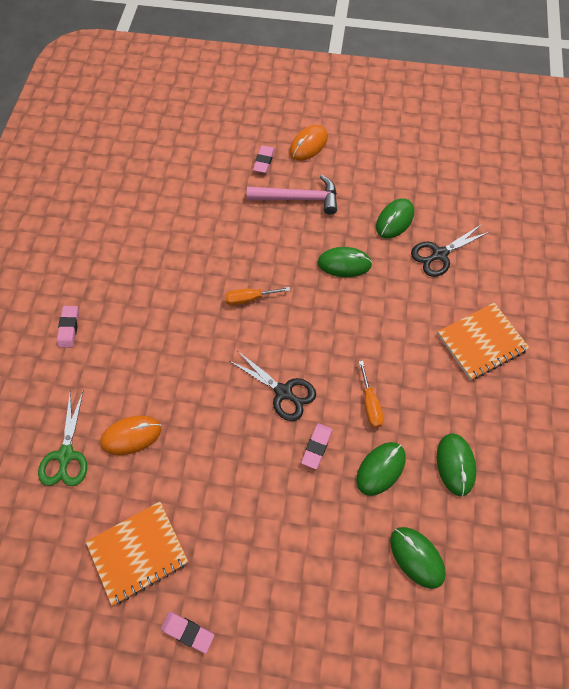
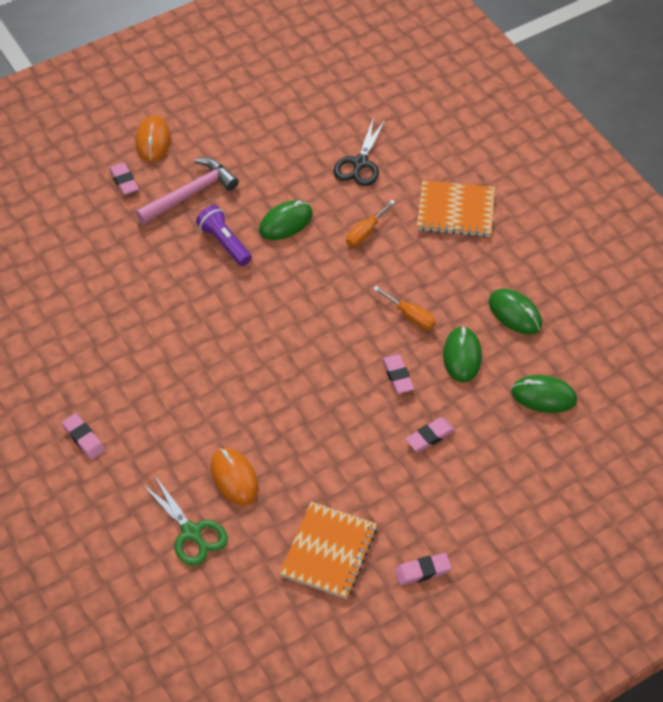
camera: 40 degrees left, 10 degrees down
orange mouse [100,415,161,455] -> orange mouse turned 60 degrees counterclockwise [211,448,259,505]
orange screwdriver [225,287,290,305] -> orange screwdriver moved to [346,200,395,247]
black scissors [230,352,316,421] -> none
green mouse [376,198,414,238] -> none
orange notebook [437,303,529,380] -> orange notebook turned 75 degrees clockwise [417,180,495,237]
none -> purple flashlight [196,205,252,266]
none -> pink eraser [405,418,455,452]

